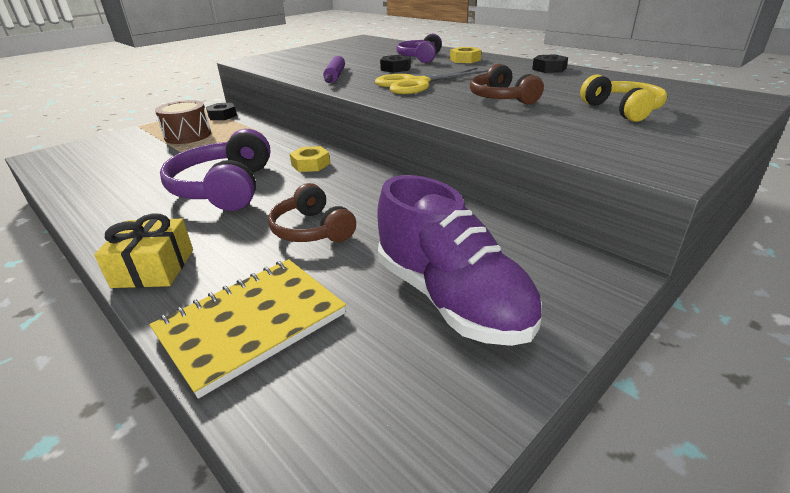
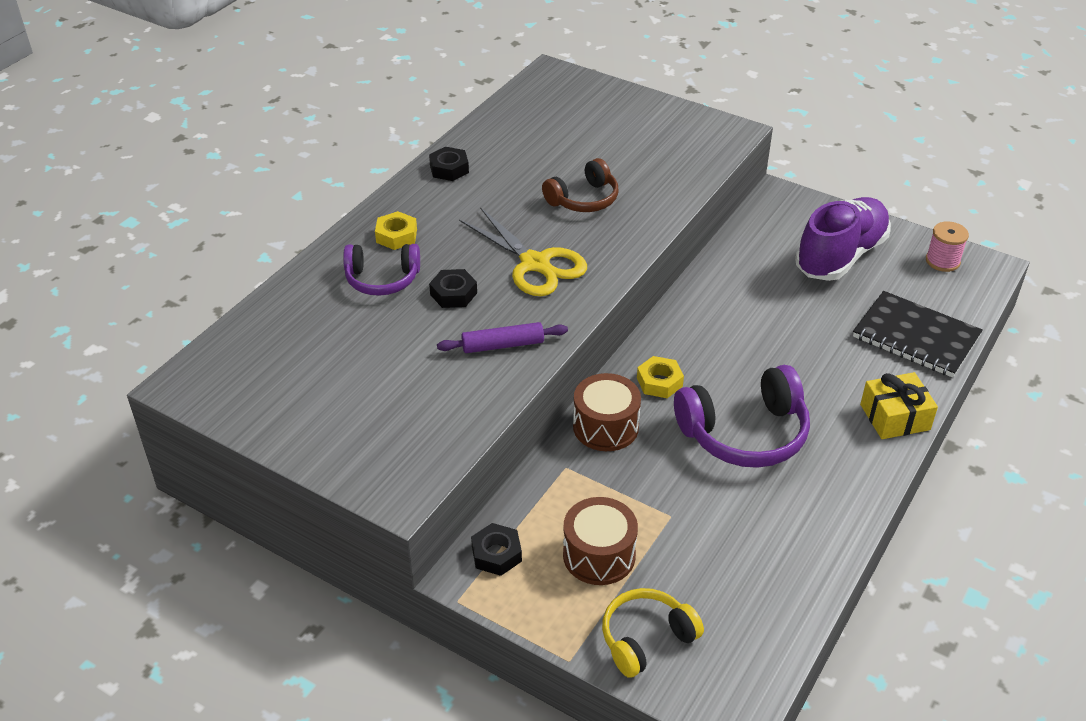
camera: 105 degrees left, 10 degrees up
yellow notebook [150,259,346,399] -> black notebook [853,291,983,378]
brown headphones [268,183,356,242] -> none
yellow headphones [580,75,667,122] -> yellow headphones moved to [602,588,704,678]
none -> brown drum [573,373,641,451]
none -> pink spool [926,221,969,272]

